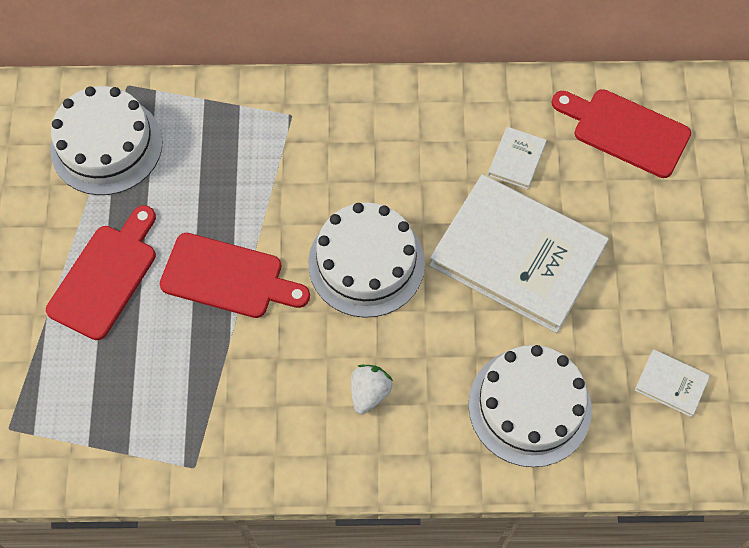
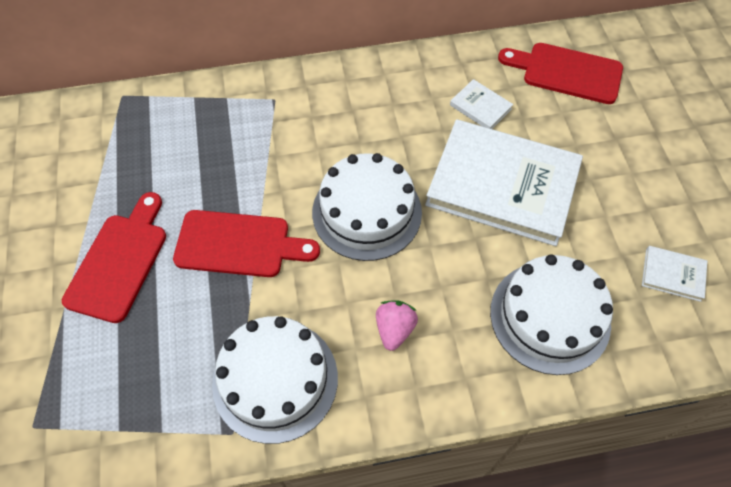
camera: 10 degrees left, 5 degrees down
white cake [50,86,163,195] -> white cake moved to [212,316,338,444]
white strawberry [351,365,393,414] -> pink strawberry [376,301,418,351]
white book [488,127,547,189] -> white book turned 60 degrees counterclockwise [450,79,513,129]

